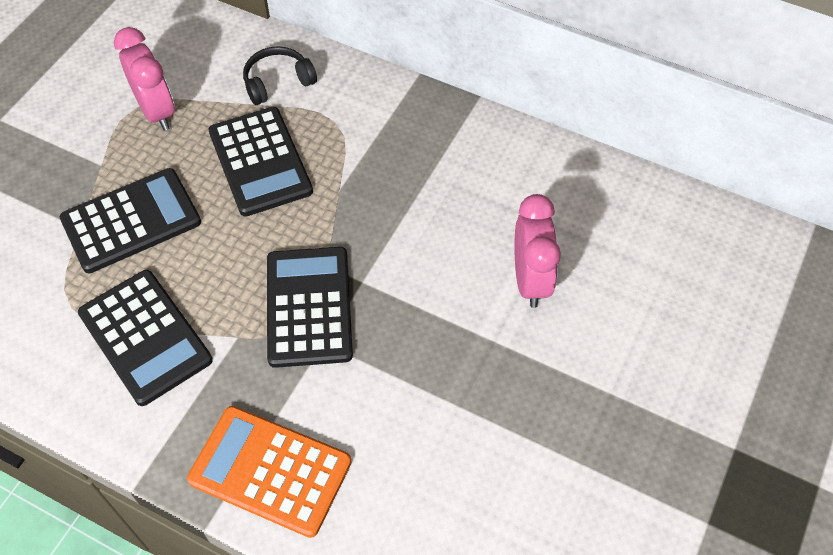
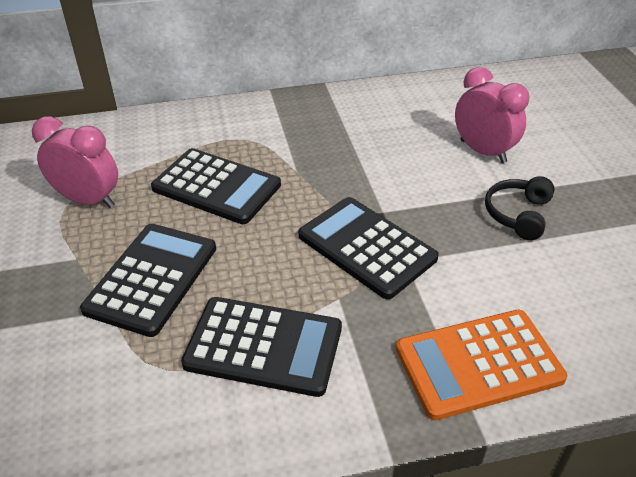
camera: 40 degrees left, 15 degrees down
black headphones [243,46,317,105] -> black headphones moved to [485,176,555,240]

